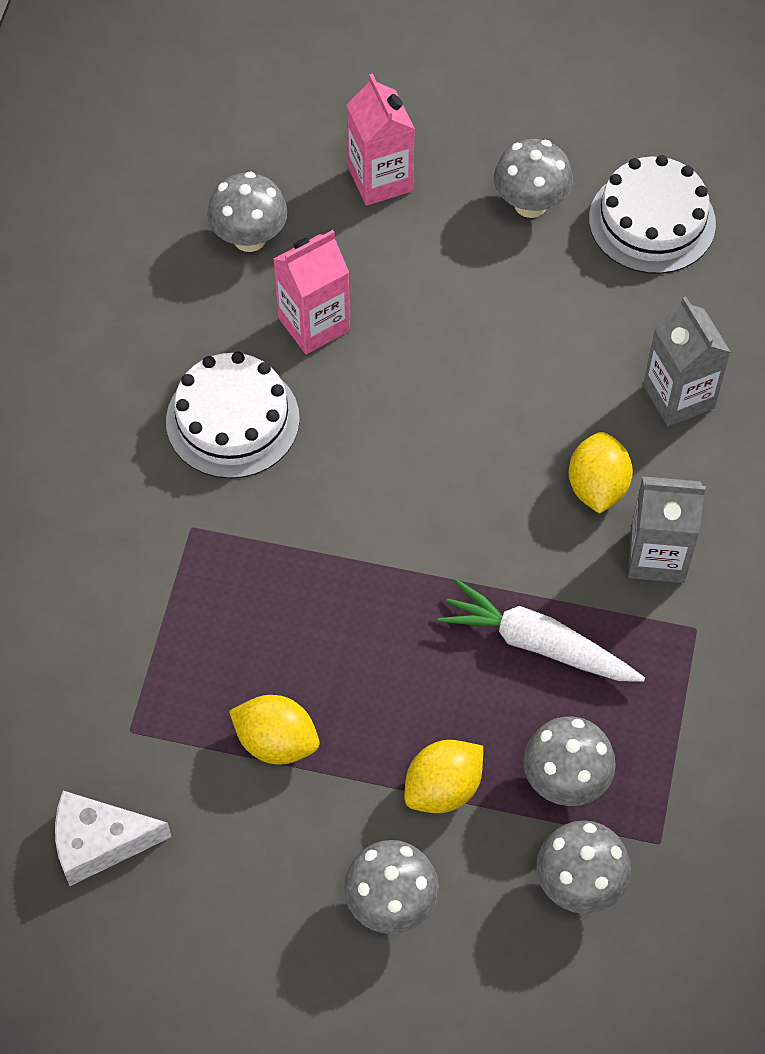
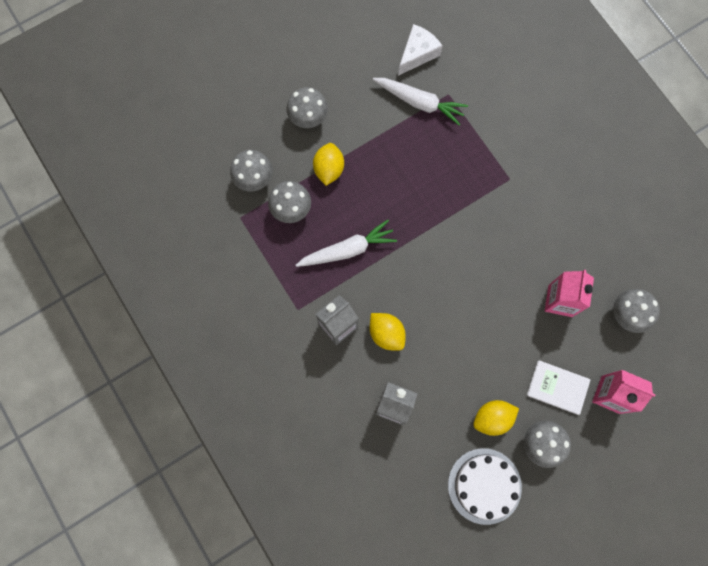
camera: 135 degrees right, 15 degrees up
white cake [166,352,300,479] -> none
yellow lemon [229,695,319,765] -> yellow lemon moved to [473,400,519,436]
none -> white carrot [373,78,468,125]
none -> white book [527,360,591,415]

